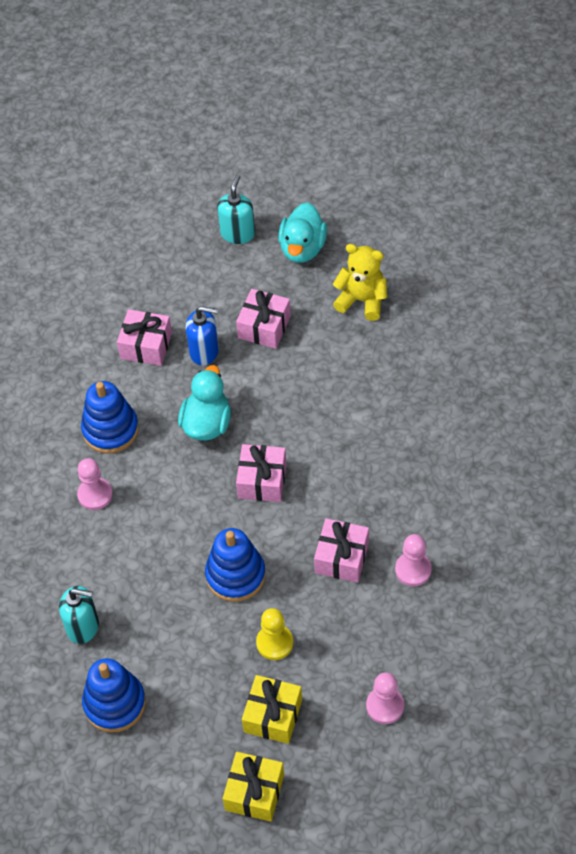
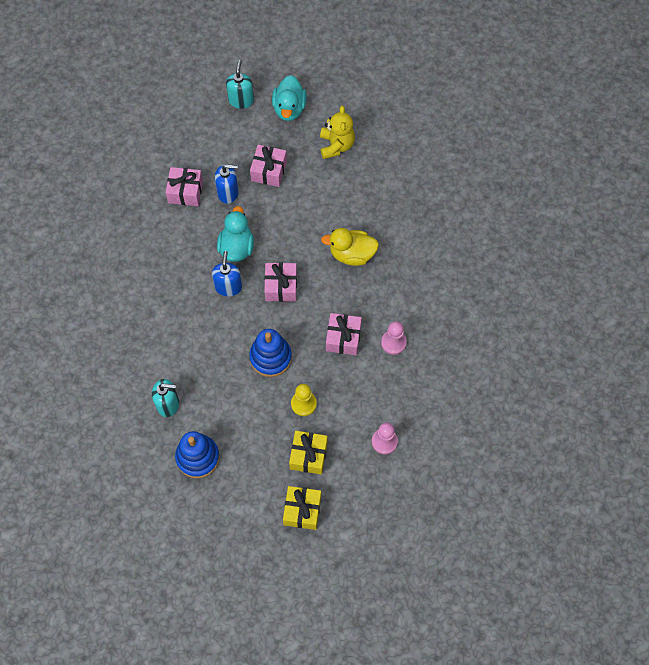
camera: 10 degrees left, 10 degrees up
pink pawn [77,458,113,510] -> none
blue stacking toy [81,381,139,453] -> none
yellow teddy bear [333,244,387,321] -> yellow teddy bear turned 75 degrees clockwise [320,106,355,159]
none -> blue soap dispenser [212,251,242,296]
none -> yellow duck [321,228,379,266]

